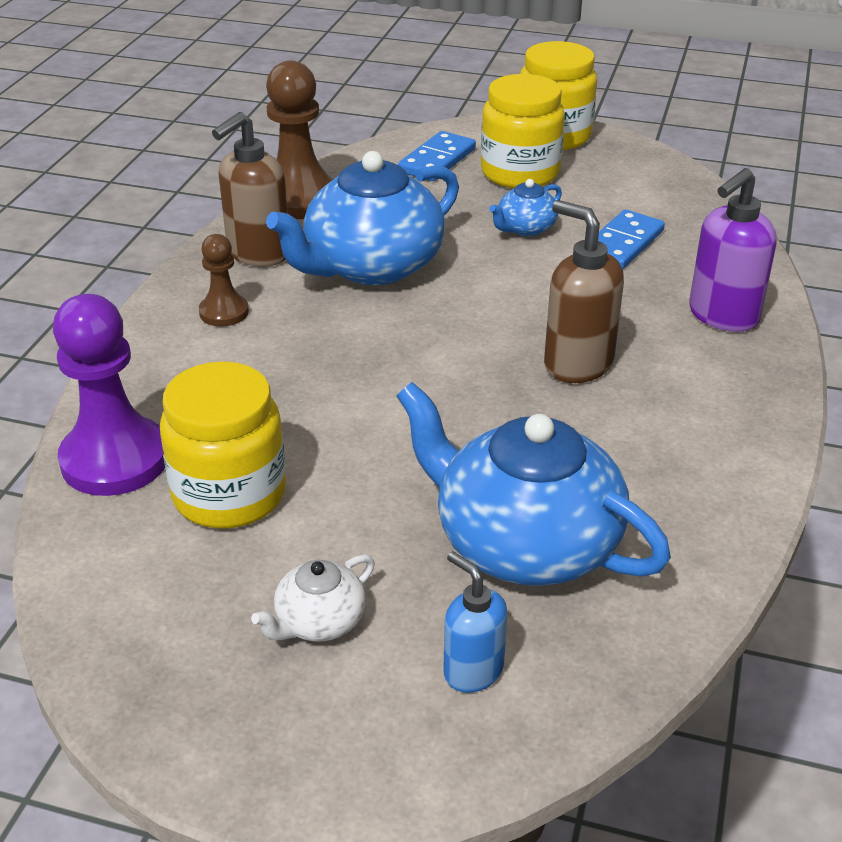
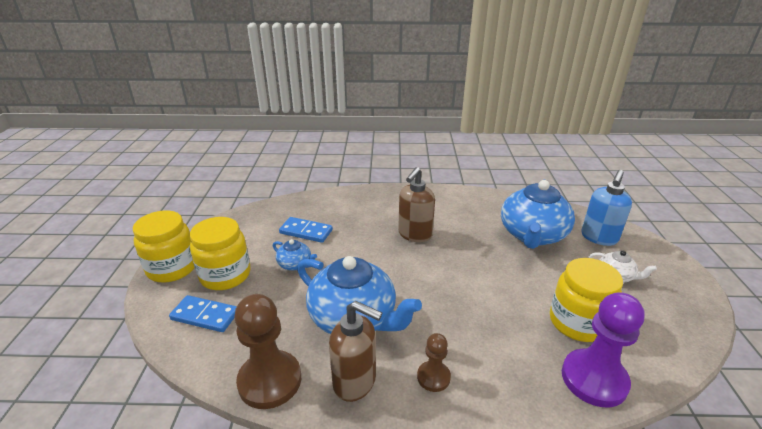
camera: 105 degrees left, 5 degrees down
blue soap dispenser [443,551,508,693] -> blue soap dispenser [581,170,632,246], size x1.59
purple soap dispenser [689,168,777,332] -> none

